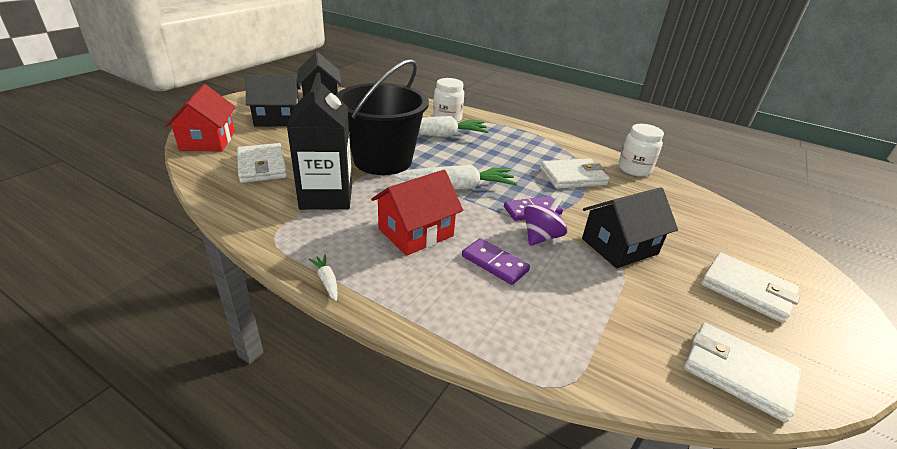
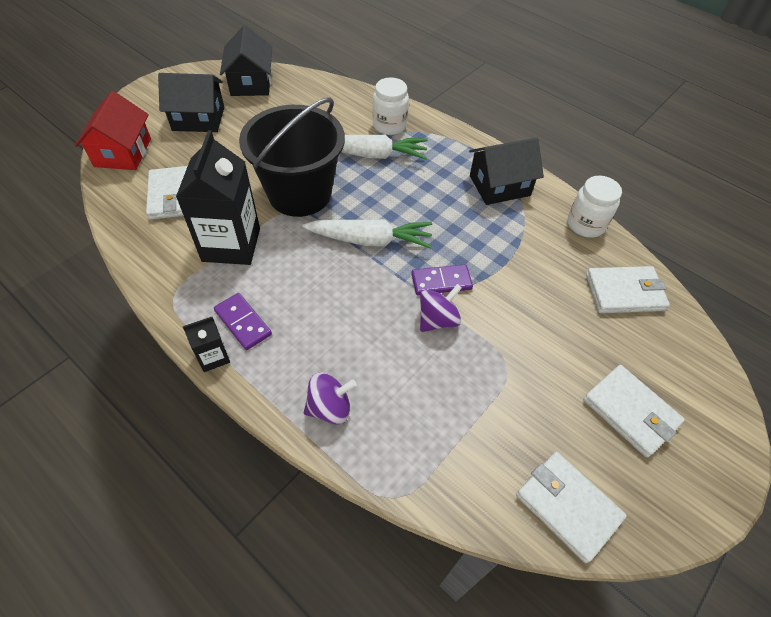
camera: 10 degrees right, 20 degrees up
white carrot [309,254,338,301] -> black carton [183,316,230,372]
red house [371,170,463,256] -> none
purple domino [462,238,530,285] -> purple domino moved to [214,293,272,350]
white wallet [540,158,610,189] -> white wallet moved to [586,266,670,313]
black house [582,187,678,268] -> black house moved to [469,137,544,205]
none -> purple spinning top [304,373,357,425]

